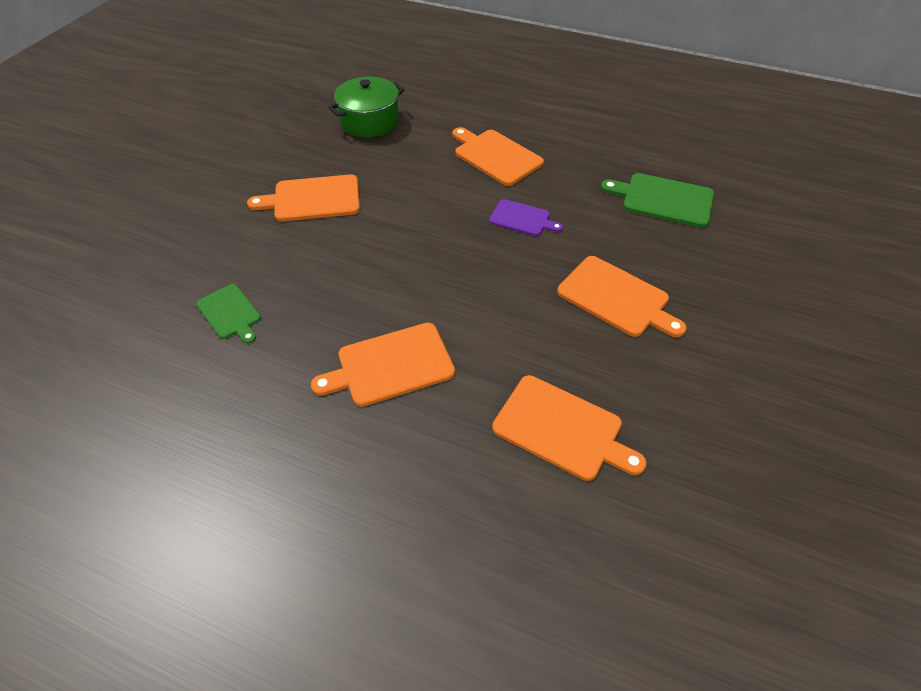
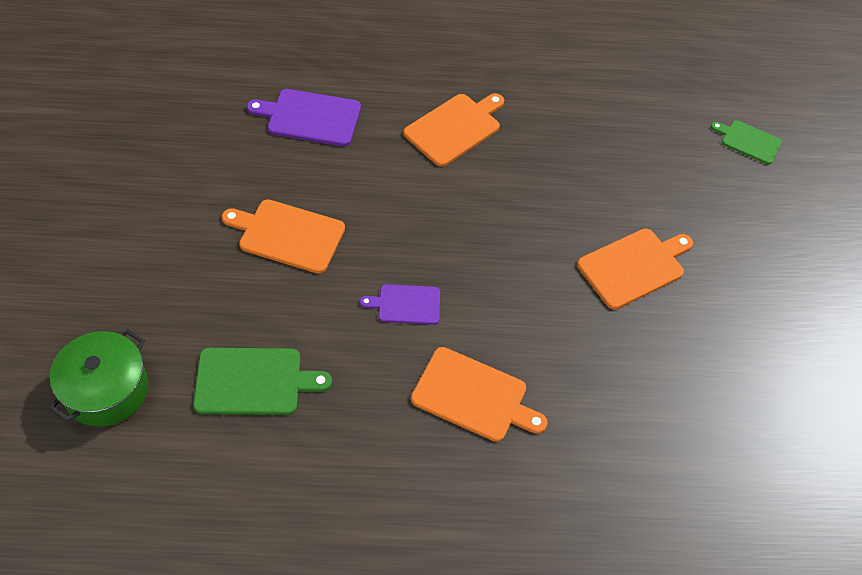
camera: 155 degrees right, 5 degrees up
green cutting board [196,284,261,344] -> green cutting board moved to [711,120,782,164]
green pot [328,77,404,138] -> green pot moved to [49,329,148,427]
orange cutting board [492,375,647,481] -> purple cutting board [247,89,361,146]

